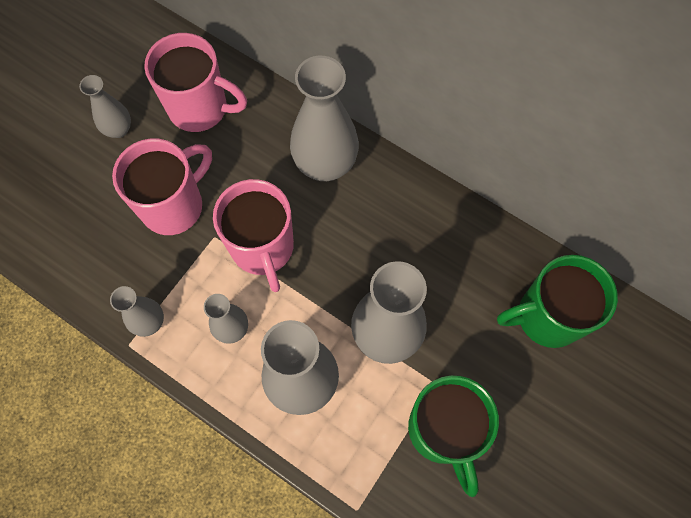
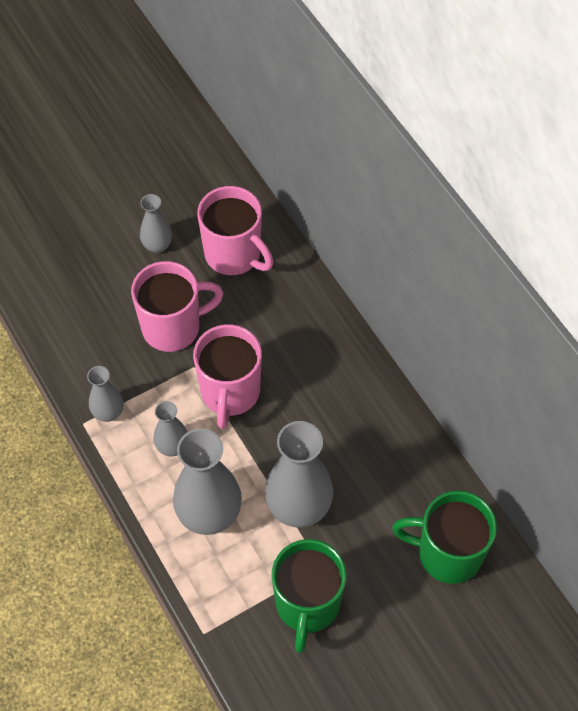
camera: 25 degrees right, 10 degrees down
grey vase [290,56,359,181] -> none

